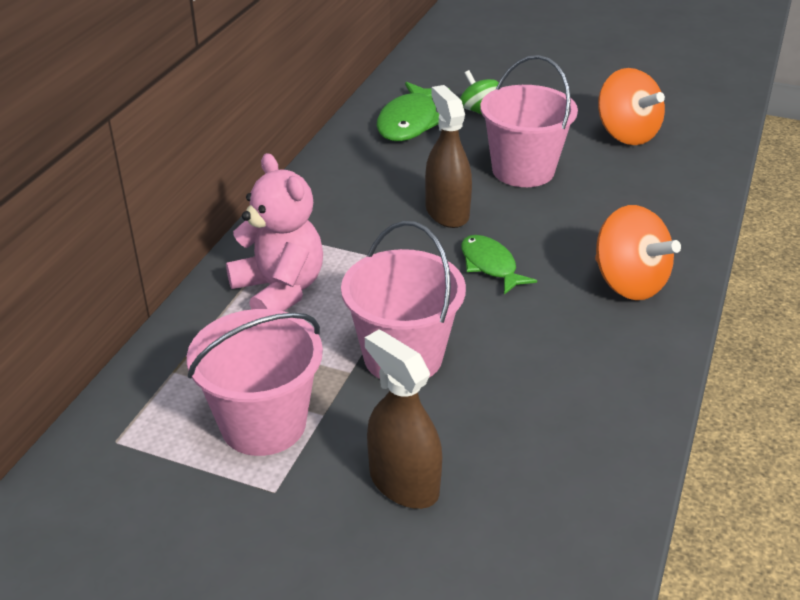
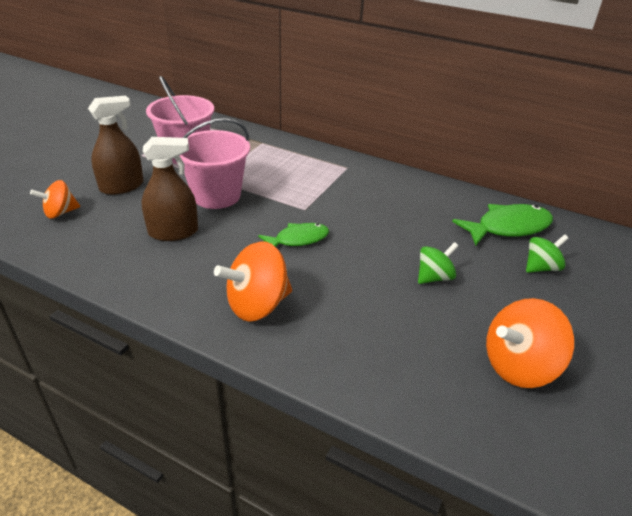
camera: 95 degrees right, 0 degrees up
pink teddy bear [226,153,323,311] -> none
green fish [377,82,450,141] -> green fish turned 135 degrees clockwise [452,204,553,246]
brown spray bottle [425,85,472,228] -> brown spray bottle moved to [141,137,198,241]
pink bucket [480,55,578,187] -> green spinning top [418,242,458,284]
none -> orange spinning top [30,180,80,219]

